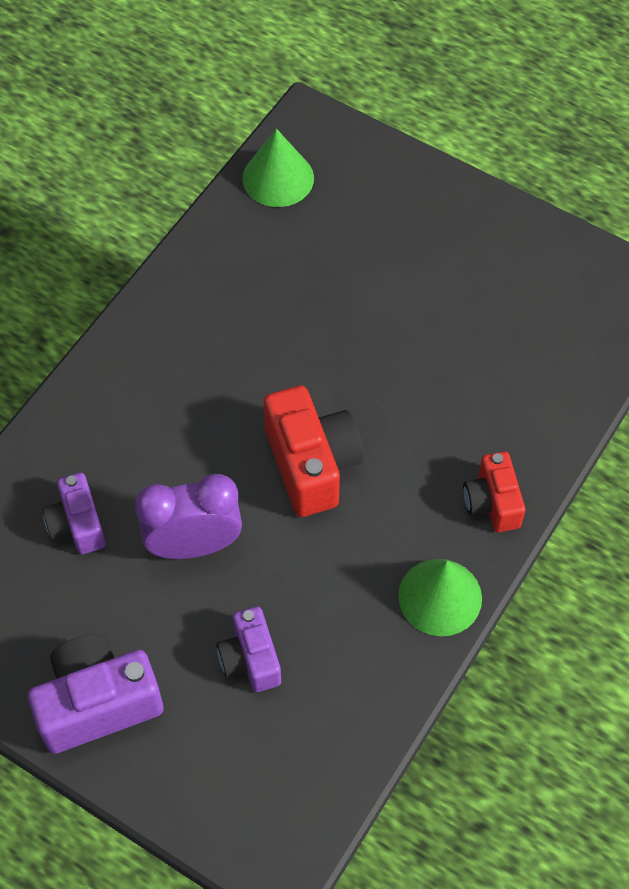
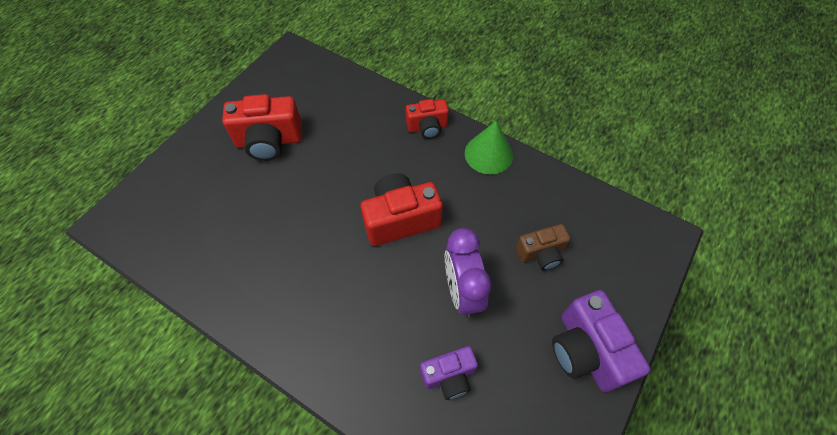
camera: 90 degrees left, 0 degrees up
purple camera [217,607,281,692] -> brown camera [515,224,570,270]
green cone [242,129,314,207] -> none
none -> red camera [222,94,302,161]

